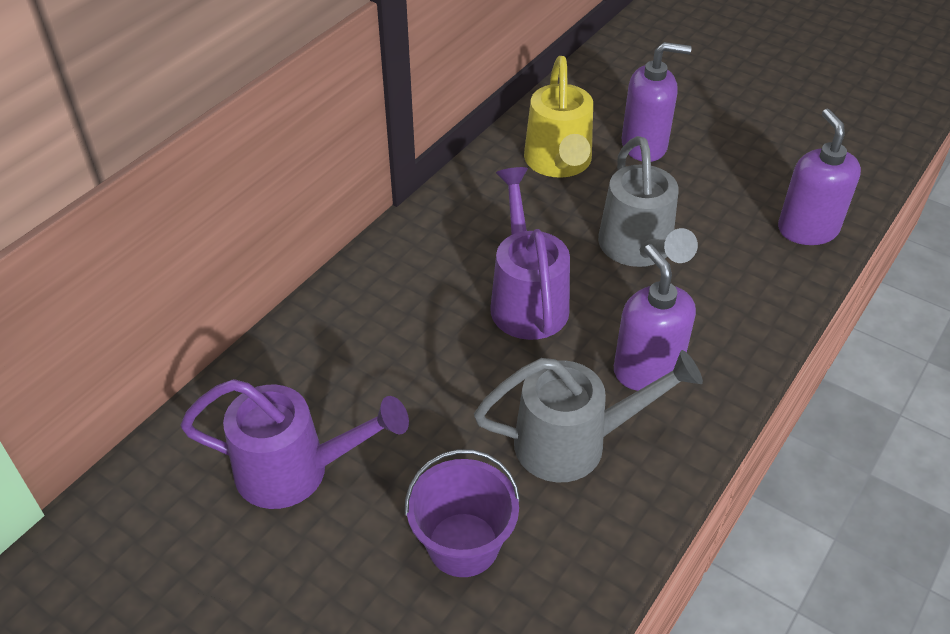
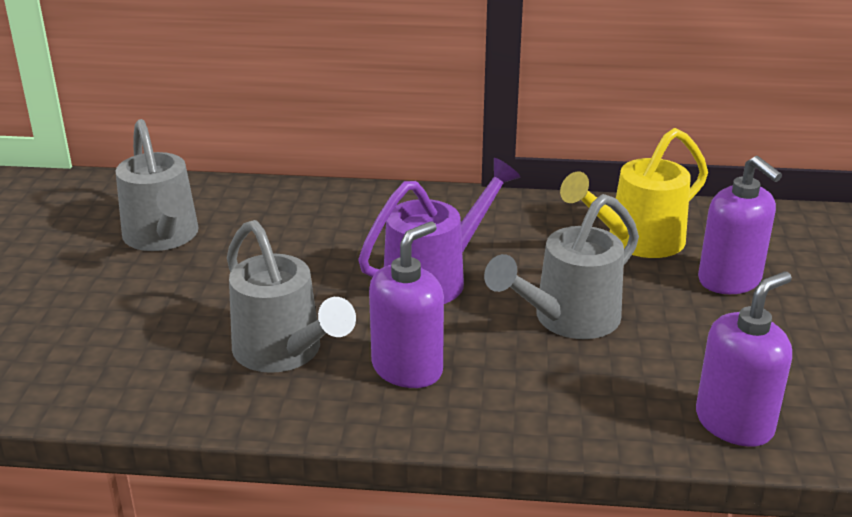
camera: 60 degrees right, 15 degrees down
purple watering can [180,379,409,509] -> grey watering can [116,119,199,251]
purple bucket [405,449,520,577] -> none

